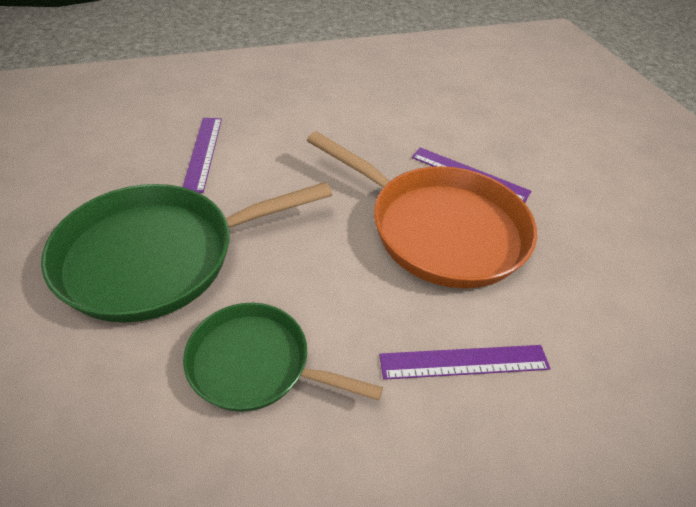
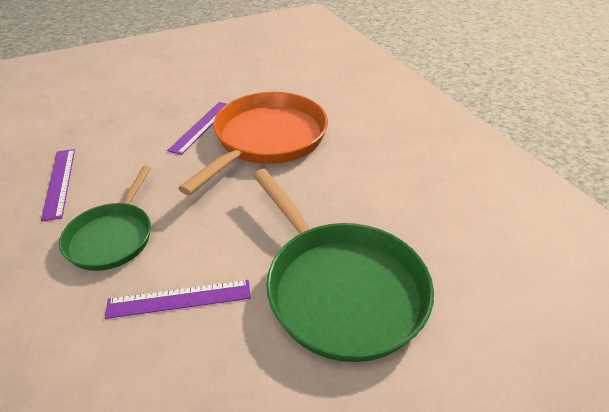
camera: 95 degrees left, 5 degrees down
green pan [183,303,383,412] -> green pan moved to [59,166,151,271]
purple ruler [379,345,551,380] -> purple ruler moved to [41,149,75,221]

